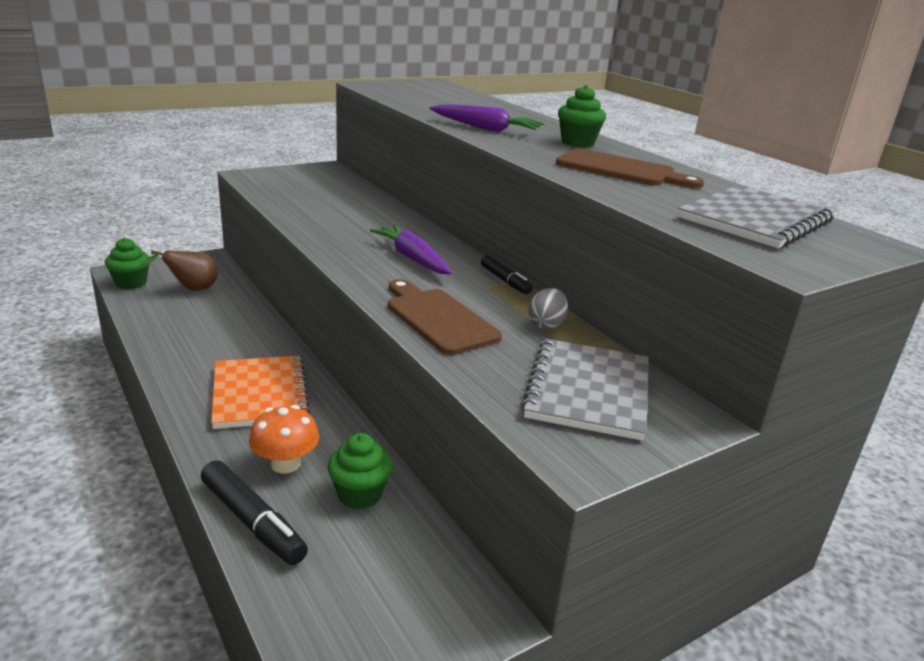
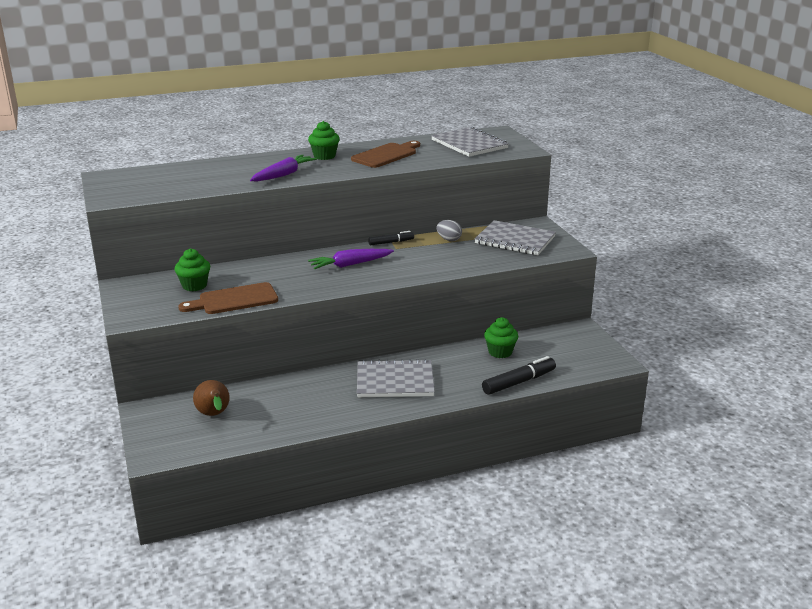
camera: 75 degrees left, 0 degrees up
green cupcake [105,238,150,289] -> green cupcake moved to [175,248,210,291]
orange notebook [211,355,310,429] -> grey notebook [357,359,435,397]
orange mushroom [249,405,319,473] -> none
brown cutting board [388,279,502,355] -> brown cutting board moved to [178,282,278,314]

